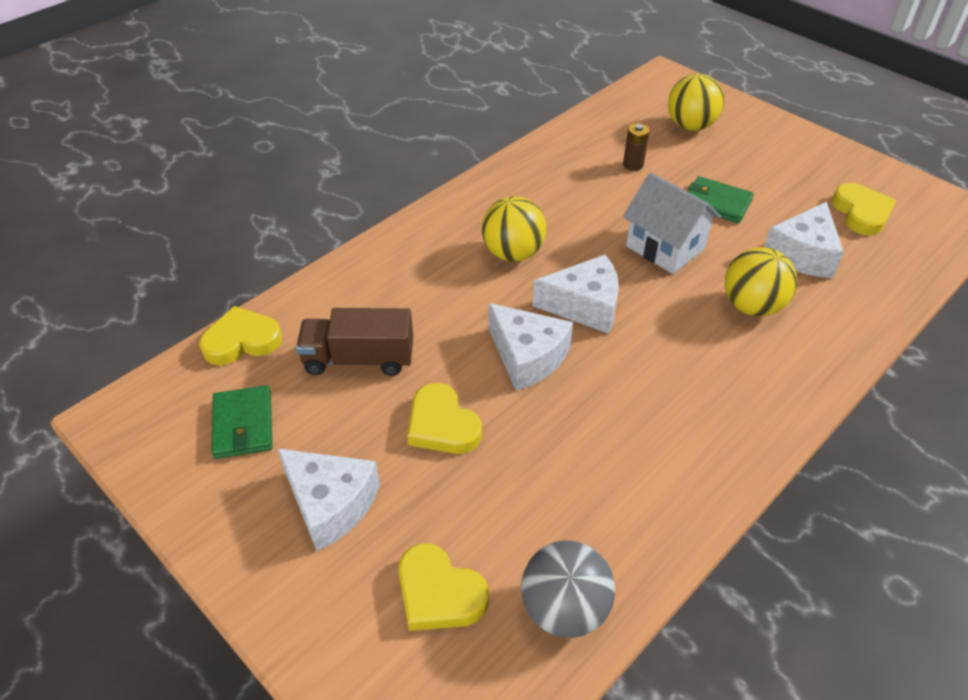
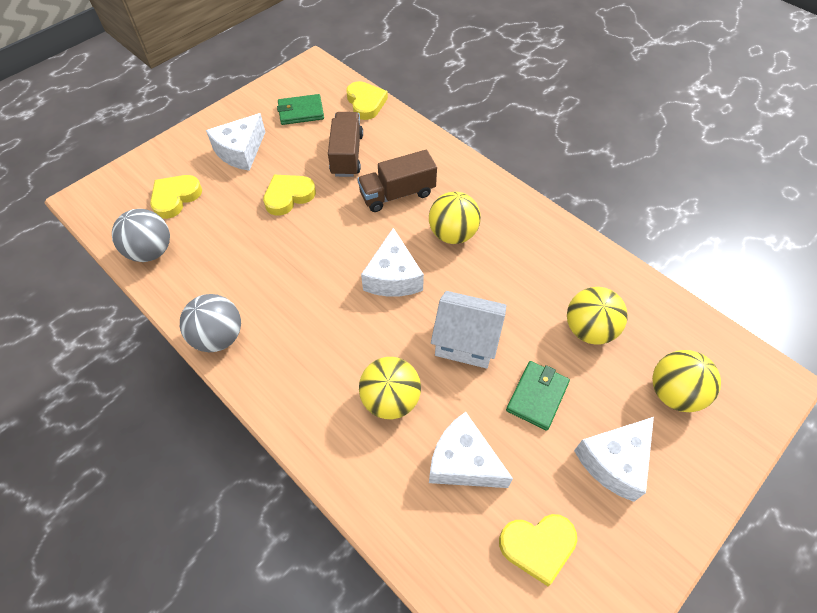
camera: 90 degrees right, 10 degrees up
white cheese [489,303,573,391] -> white cheese moved to [574,417,654,502]
brown battery [623,123,650,171] -> yellow ball [567,287,628,345]
white house [623,173,721,274] -> white house turned 60 degrees clockwise [431,291,506,369]
none -> grey ball [180,294,241,352]
none -> brown truck [357,150,437,212]

